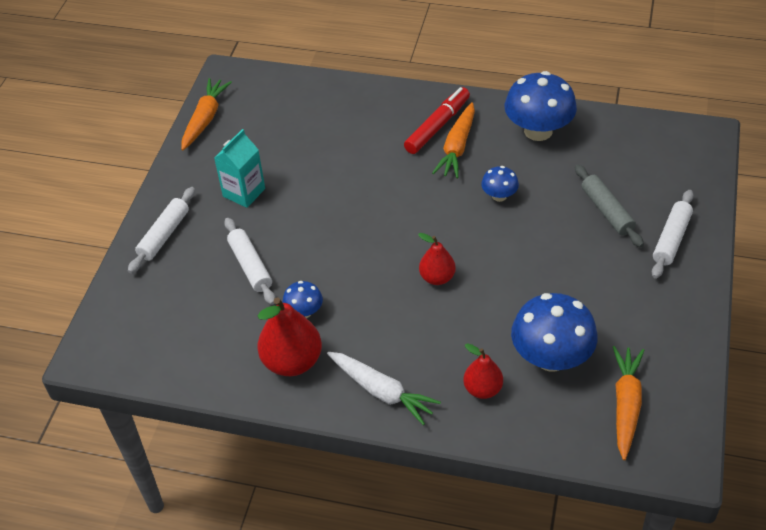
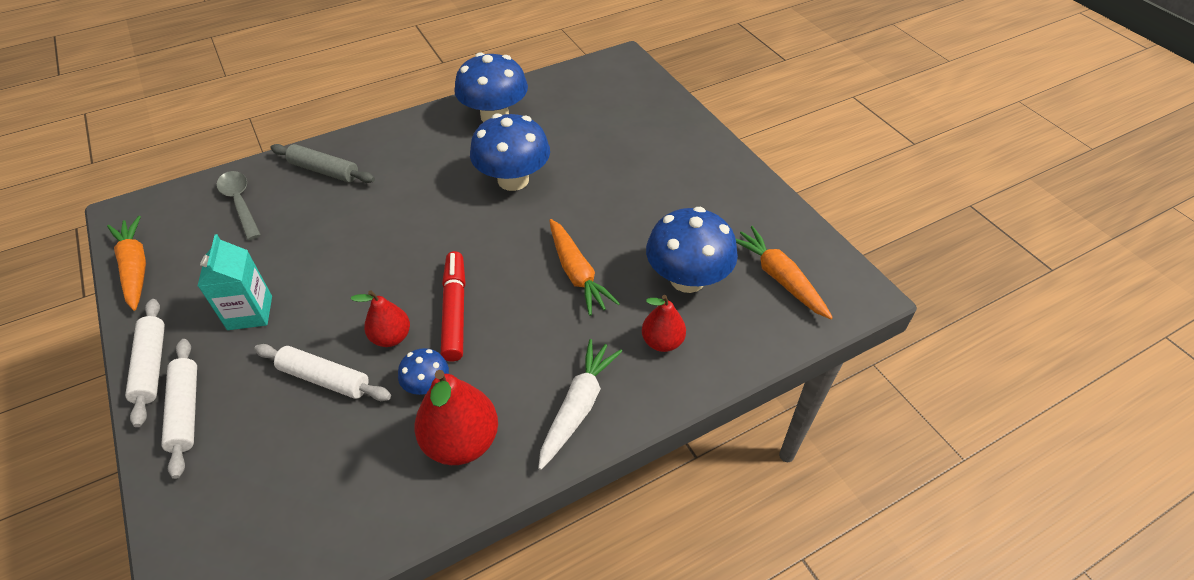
camera: 45 degrees left, 0 degrees up
white carrot [327,352,441,425] -> white carrot turned 60 degrees counterclockwise [538,339,622,470]
red marker [404,87,470,154] -> red marker moved to [441,251,466,361]
red pear [418,233,456,285] -> red pear moved to [350,290,410,347]
orange carrot [432,102,475,179] -> orange carrot moved to [549,219,620,316]
blue mushroom [481,166,519,202] -> blue mushroom [470,113,550,191], size x2.00
grey rolling pin [575,165,644,247] -> grey rolling pin moved to [270,144,375,183]
white rolling pin [652,190,694,279] -> white rolling pin moved to [125,299,165,427]
none -> grey spoon [216,171,261,240]

